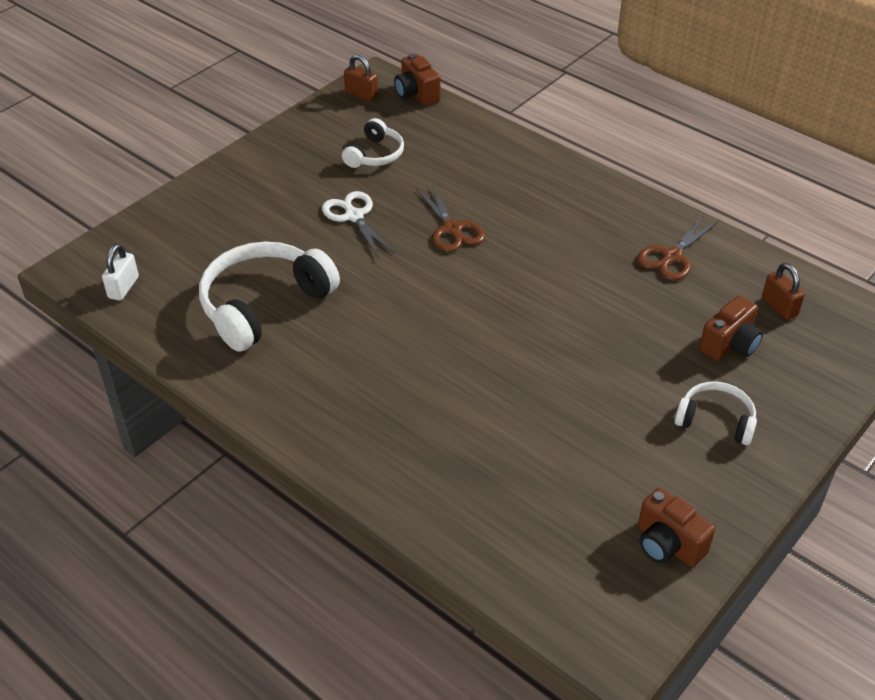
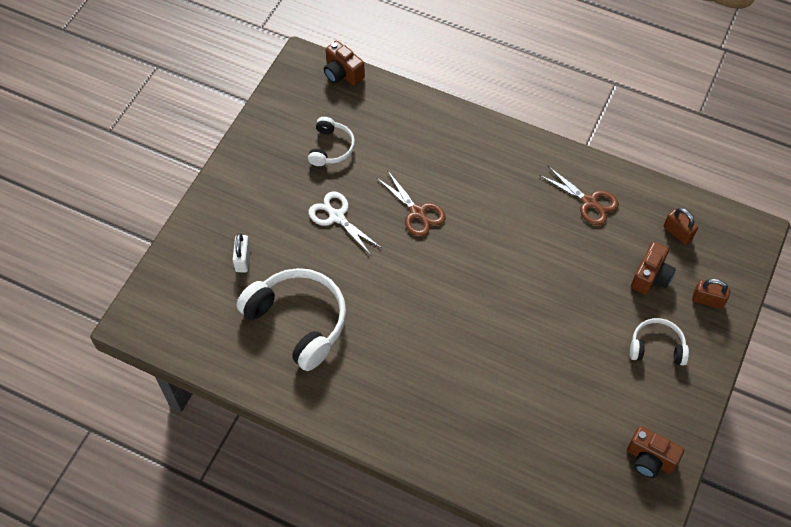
camera: 15 degrees left, 15 degrees up
white padlock [102,244,139,301] -> white padlock moved to [233,233,251,272]
white headphones [199,241,340,352] -> white headphones turned 105 degrees clockwise [236,268,347,371]
brown padlock [344,55,378,101] -> brown padlock moved to [692,279,730,309]
brown scissors [637,216,719,280] -> brown scissors turned 75 degrees counterclockwise [539,166,619,225]

